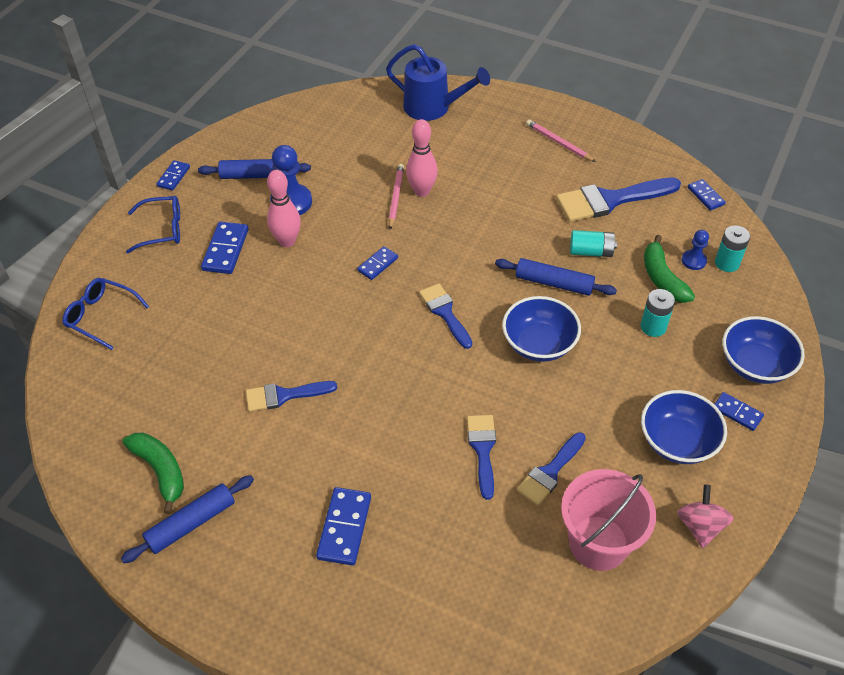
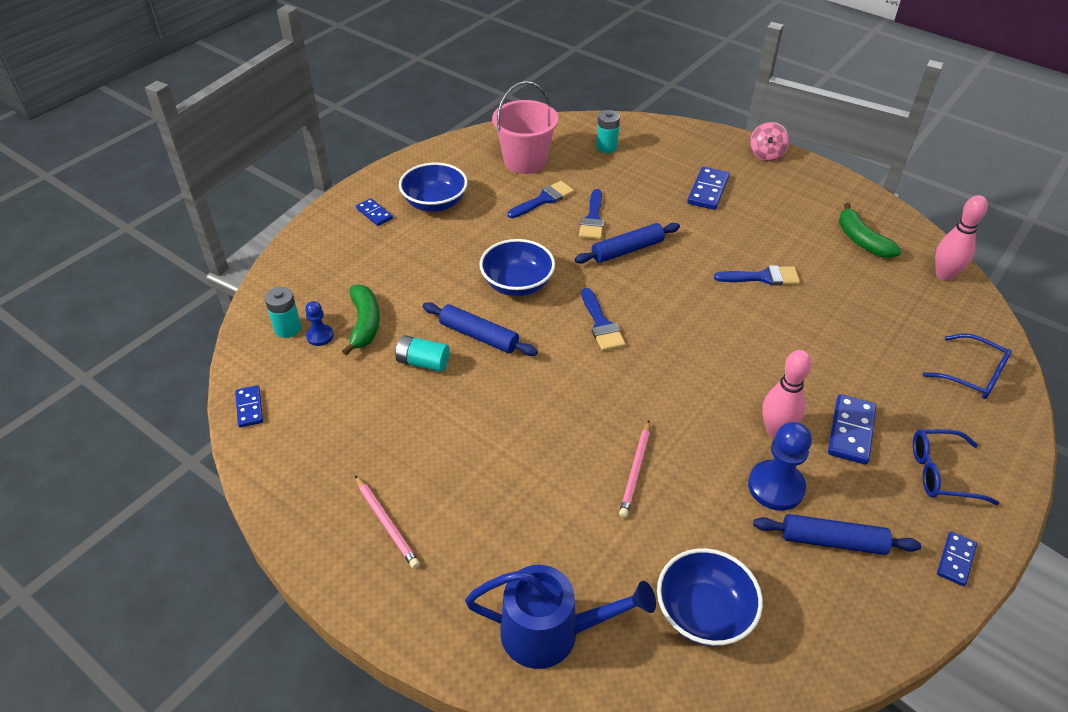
camera: 170 degrees left, 5 degrees down
blue rolling pin [121,475,254,563] -> blue rolling pin moved to [574,223,680,264]
blue domino [357,246,398,280] -> none
blue watering can [386,44,490,121] -> blue watering can turned 150 degrees clockwise [465,565,656,669]
pink bowling pin [406,119,438,197] -> pink bowling pin moved to [935,195,988,281]
blue brush [556,177,681,222] -> none
turquoise battery [641,289,675,337] -> turquoise battery moved to [596,110,620,153]
pink spinning top [678,485,733,548] -> pink spinning top moved to [750,122,790,161]
blue bowl [723,316,805,384] -> blue bowl moved to [657,548,763,646]

